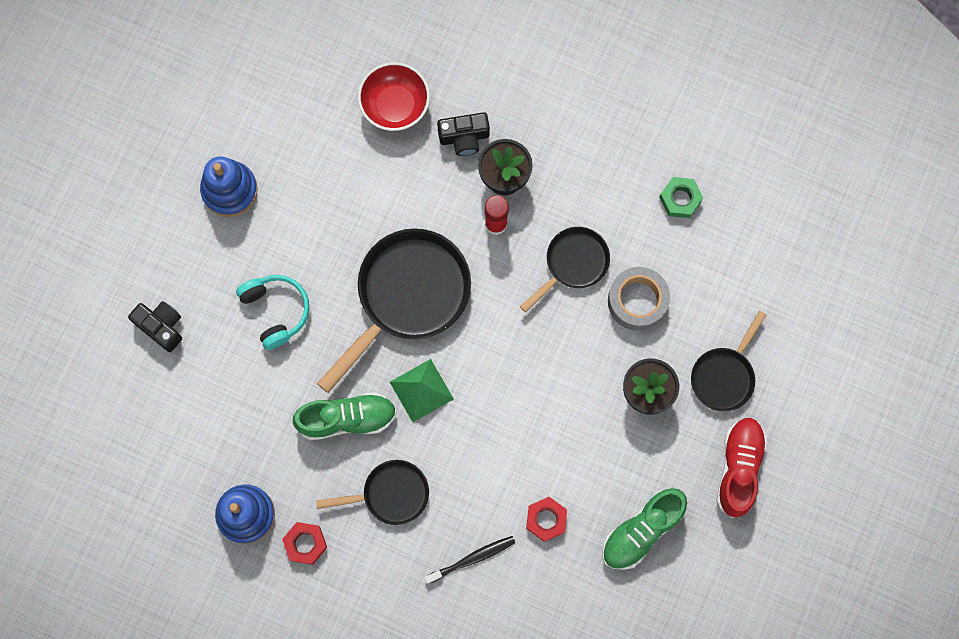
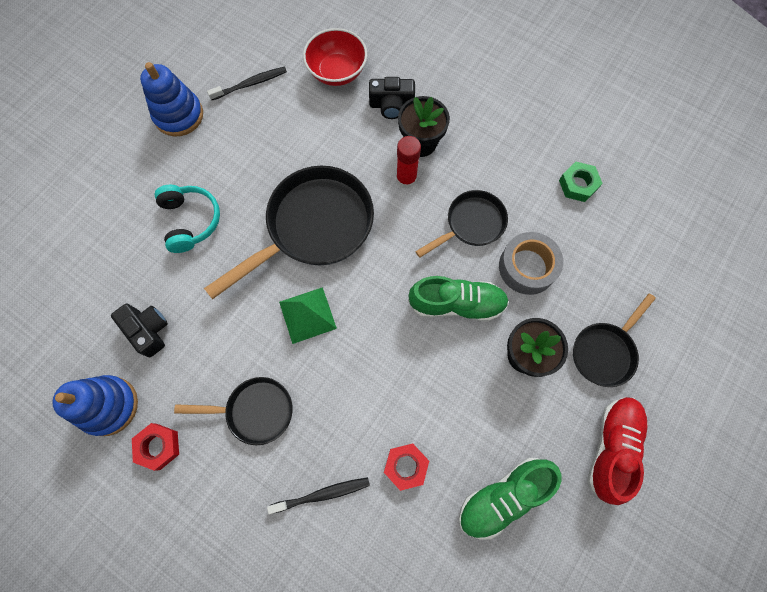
camera: 10 degrees right, 5 degrees down
black camera [128,301,182,352] -> black camera moved to [111,304,168,357]
green shoe [293,392,397,440] -> green shoe moved to [408,276,509,322]
none -> black toothbrush [207,67,287,100]

